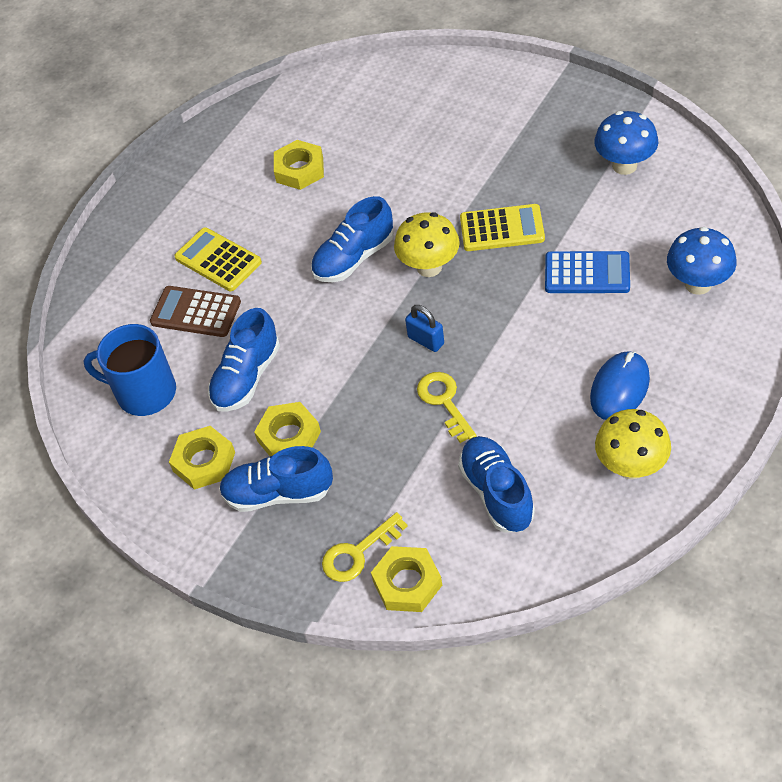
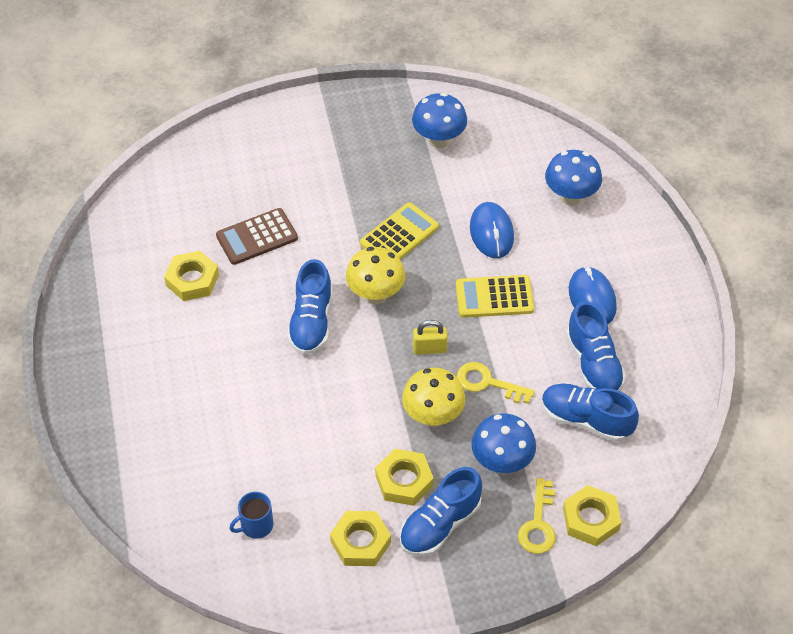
camera: 50 degrees left, 0 degrees up
blue mug [83,324,176,416] -> blue mug [229,492,273,539], size x0.55
brown calculator [150,286,241,337] -> brown calculator moved to [216,208,298,265]
yellow calculator [174,227,262,291] -> yellow calculator moved to [456,275,534,318]
blue shoe [208,308,280,412] -> blue shoe moved to [566,301,626,391]
blue padlock [405,305,444,352] -> yellow padlock [413,320,448,355]
blue calculator [545,251,630,293] -> blue mouse [470,202,514,258]
yellow mushroom [595,409,671,479] -> yellow mushroom moved to [402,368,465,427]
none -> blue mushroom [471,413,536,474]

